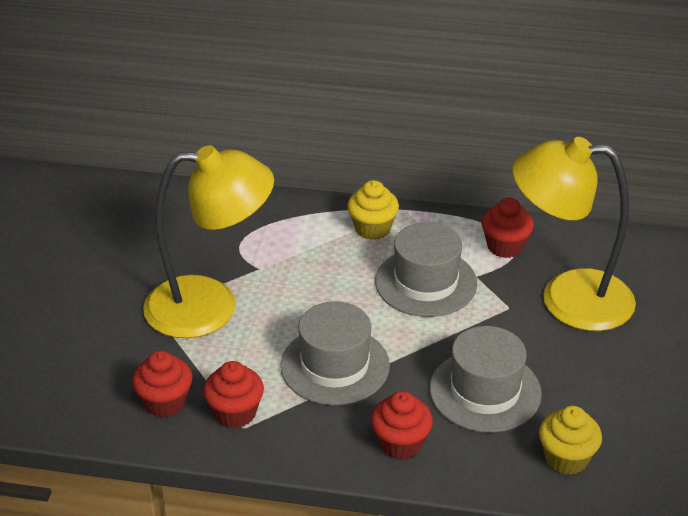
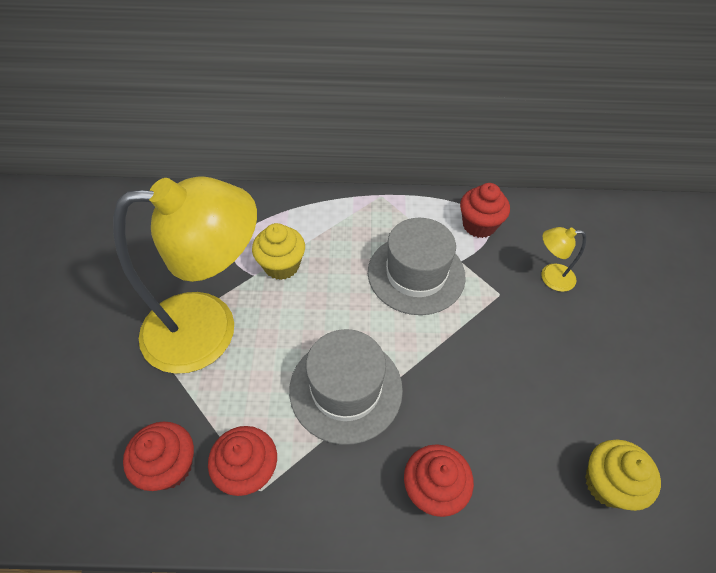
camera: 10 degrees left, 15 degrees up
yellow cupcake [347,180,399,240] -> yellow cupcake moved to [252,223,305,280]
grey hat [430,326,542,433] -> none
yellow lamp [512,137,636,331] -> yellow lamp [541,227,586,292], size x0.40

